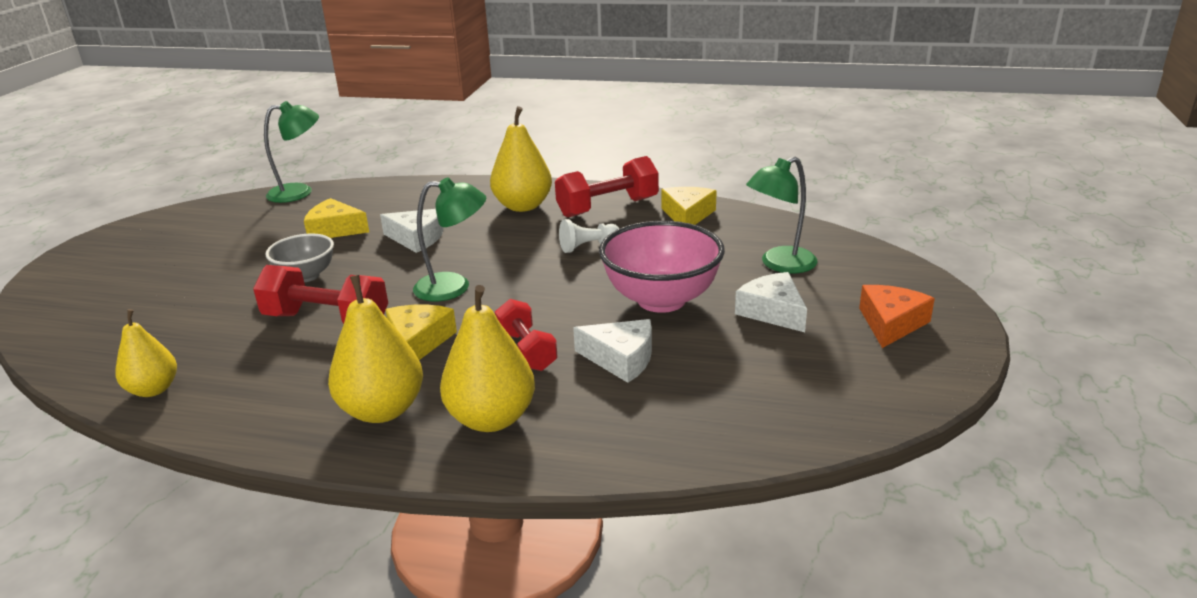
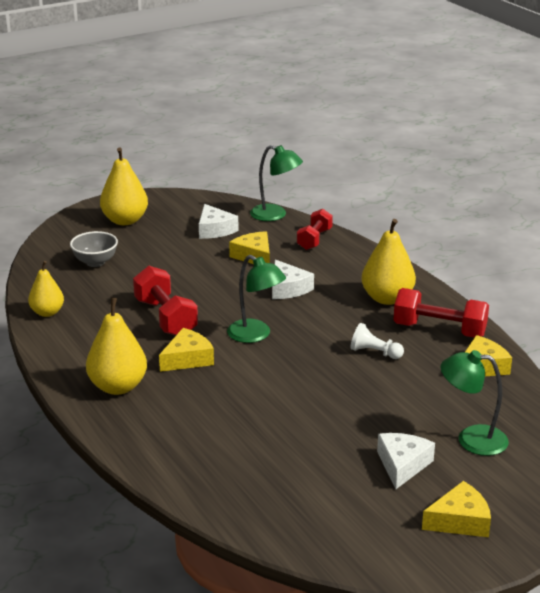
camera: 45 degrees right, 0 degrees up
grey bowl [265,234,334,282] -> grey bowl moved to [70,231,118,267]
yellow pear [440,285,535,432] -> yellow pear moved to [100,148,148,225]
red dumbbell [495,299,558,371] -> red dumbbell moved to [297,209,333,250]
white cheese [573,319,652,383] -> white cheese moved to [199,204,239,239]
pink bowl [599,221,725,313] -> none
orange cheese [859,285,935,348] -> yellow cheese [422,481,491,537]

